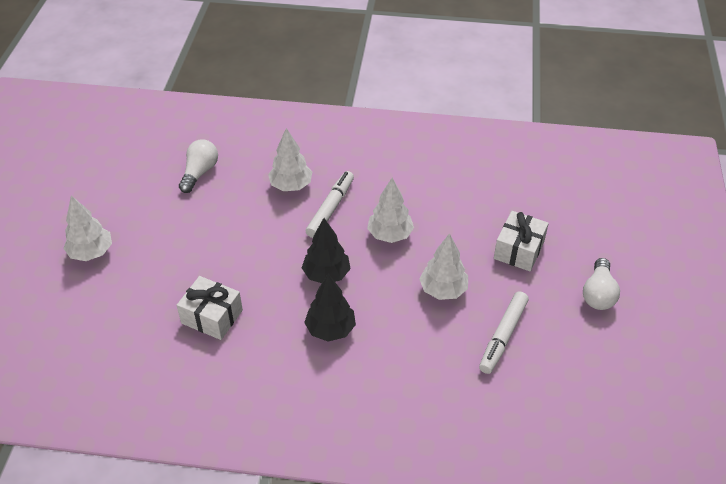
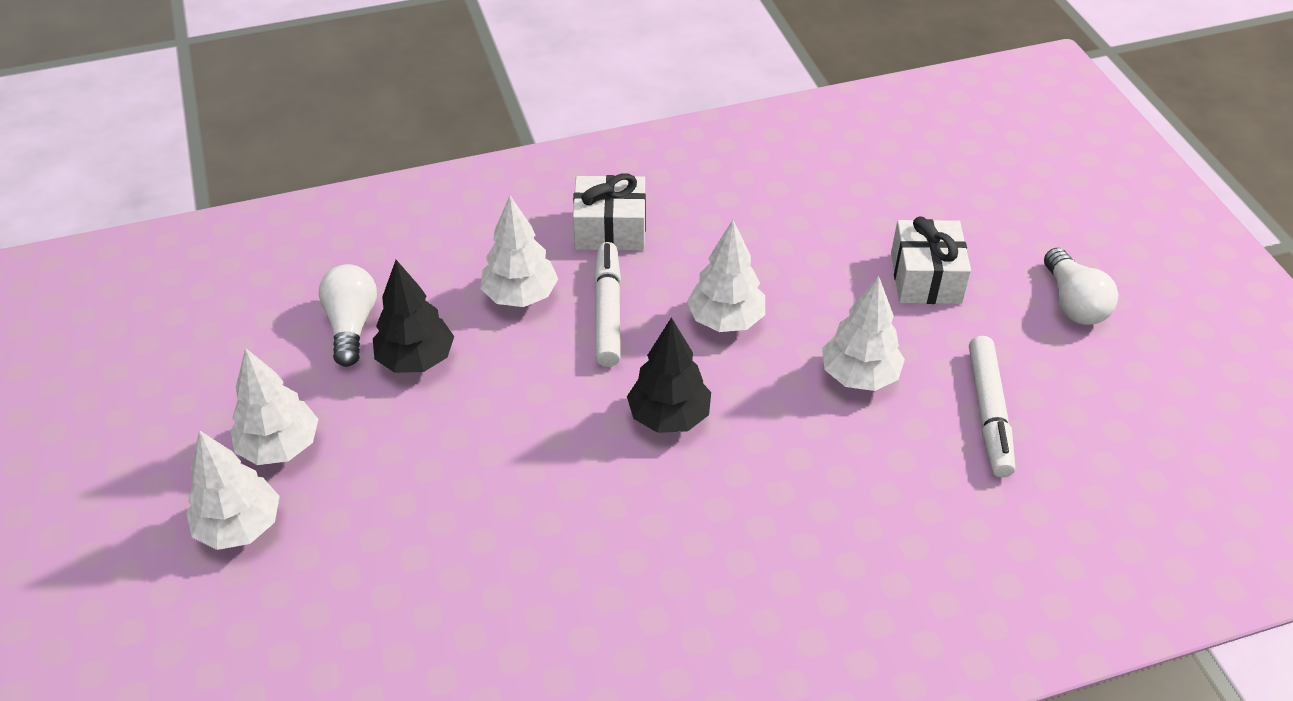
camera: 25 degrees left, 0 degrees up
white gift [176,276,243,340] -> white gift moved to [573,173,646,250]
black tree [304,274,356,342] -> black tree moved to [373,260,454,373]
none -> white tree [231,348,318,465]

